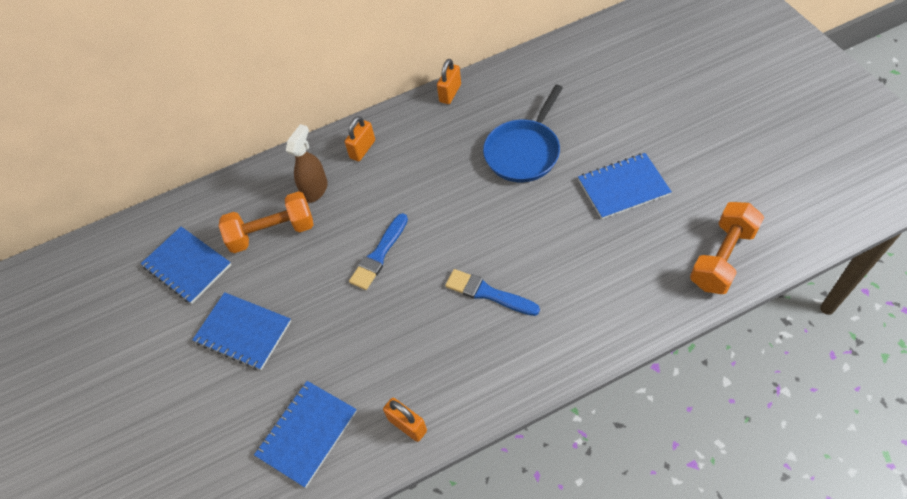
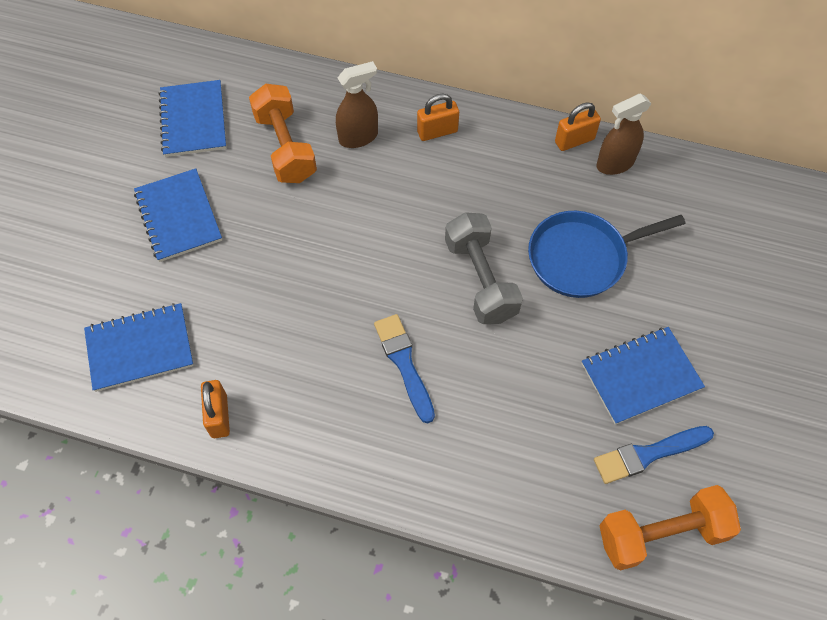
camera: 35 degrees right, 5 degrees up
orange dumbbell [219,191,314,253] -> orange dumbbell turned 45 degrees clockwise [249,84,317,183]
blue brush [349,213,408,290] -> blue brush moved to [594,426,714,484]
blue notebook [578,153,672,219] -> blue notebook turned 45 degrees counterclockwise [582,327,705,425]
none -> grey dumbbell [445,212,523,324]
none -> brown spray bottle [596,94,651,175]

